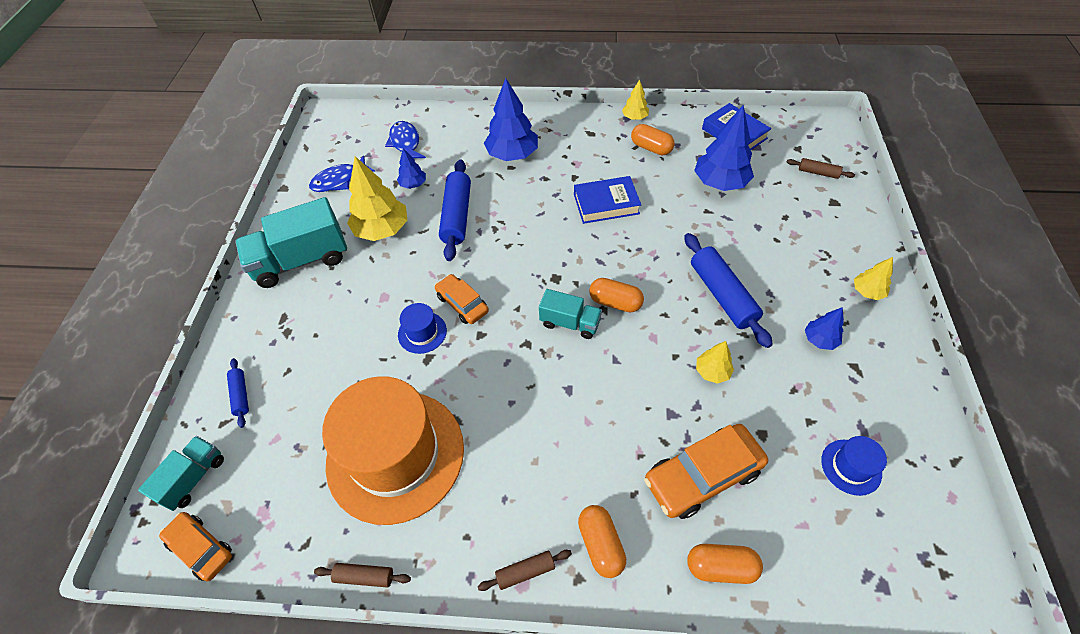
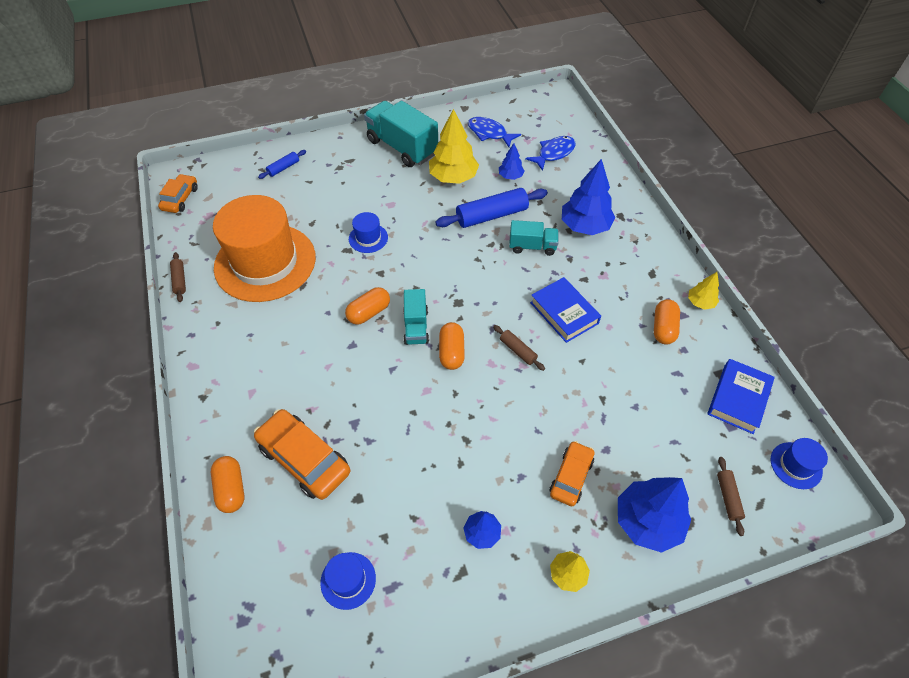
camera: 65 degrees right, 0 degrees up
turquoise truck [138,436,224,511] -> turquoise truck moved to [509,220,559,256]
orange car [435,274,489,324] -> orange car moved to [550,441,595,506]
brown rolling pin [478,550,572,591] -> brown rolling pin moved to [493,325,545,371]
orange capsule [578,505,626,578] -> orange capsule moved to [345,287,390,325]
blue rolling pin [684,233,773,348] -> none
blue tree [694,105,754,191] -> blue tree moved to [618,477,691,553]
yellow tree [696,341,734,384] -> none
none -> blue hat [771,438,828,489]

